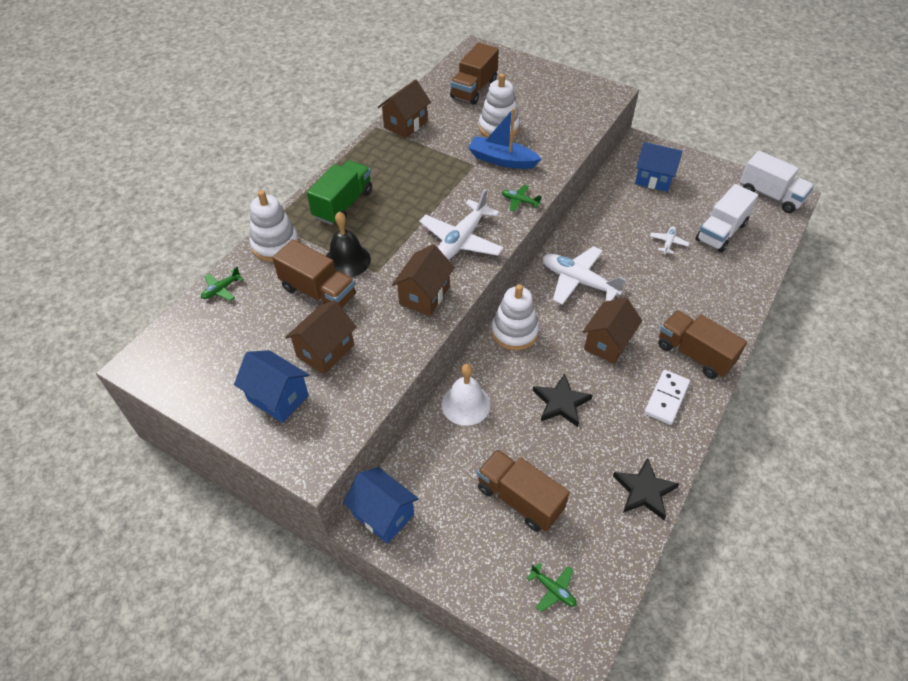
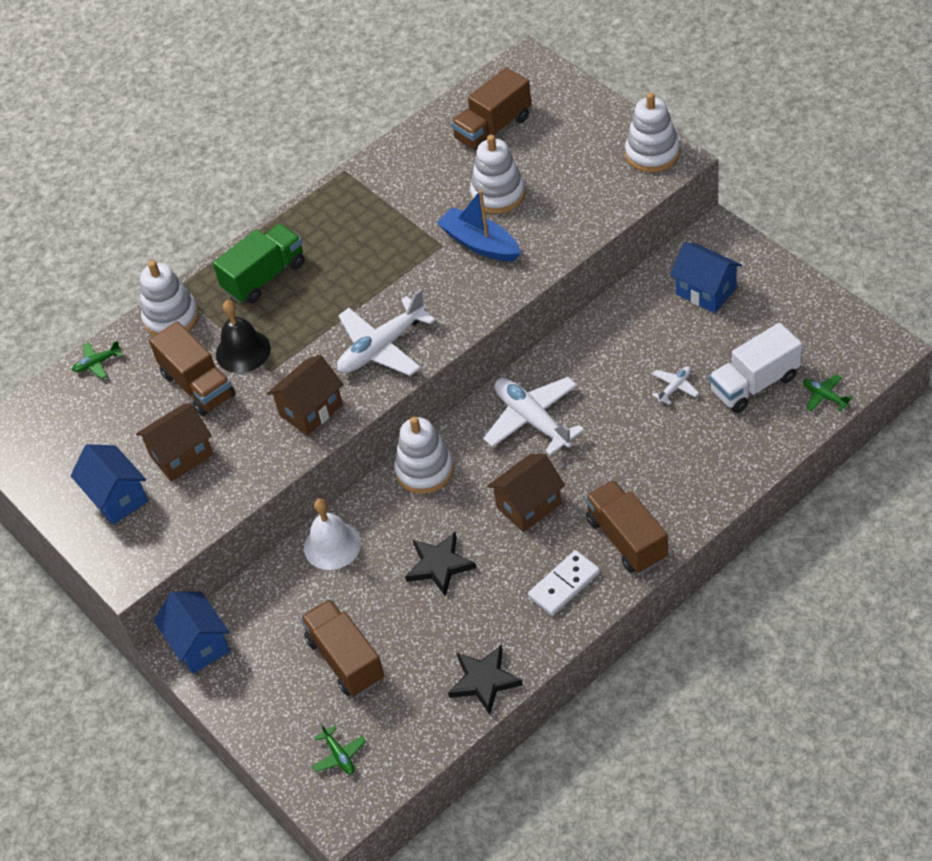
camera: 25 degrees right, 0 degrees up
brown house [378,79,431,139] -> none
green plane [502,185,542,212] -> green plane moved to [803,374,853,411]
white truck [740,151,814,213] -> none
none -> white stacking toy [625,93,680,172]

